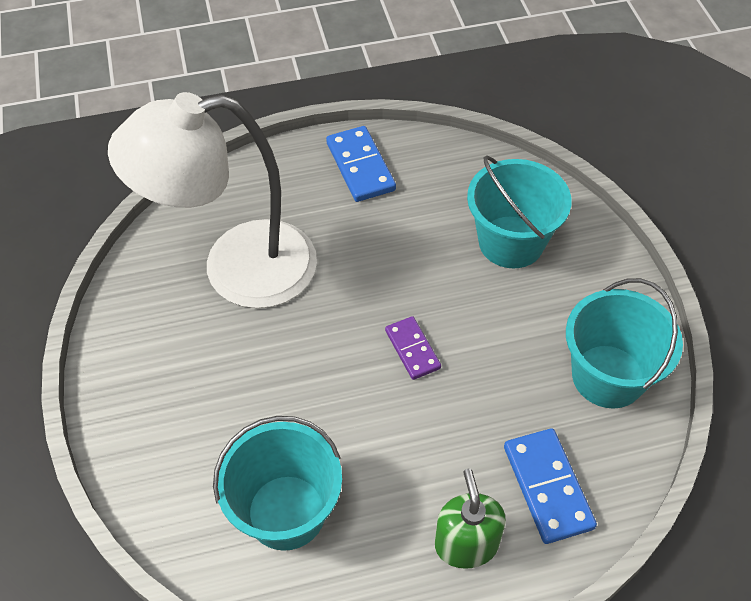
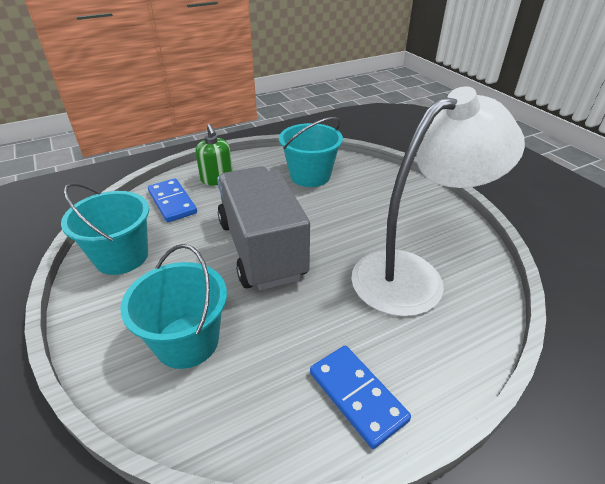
camera: 165 degrees right, 15 degrees down
purple domino [385,316,441,380] -> grey truck [217,166,310,290]

